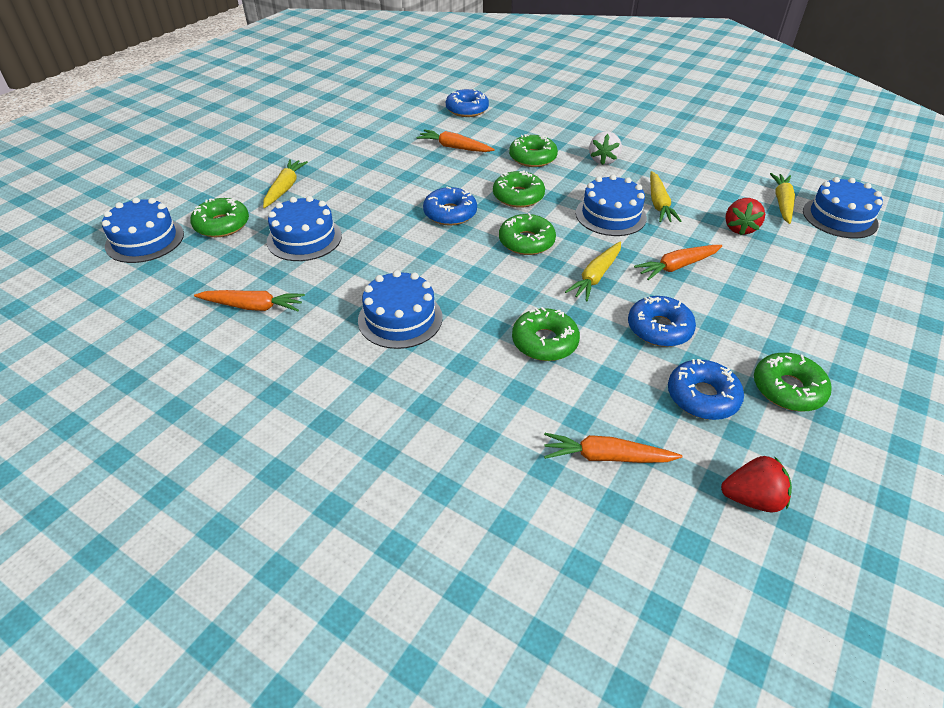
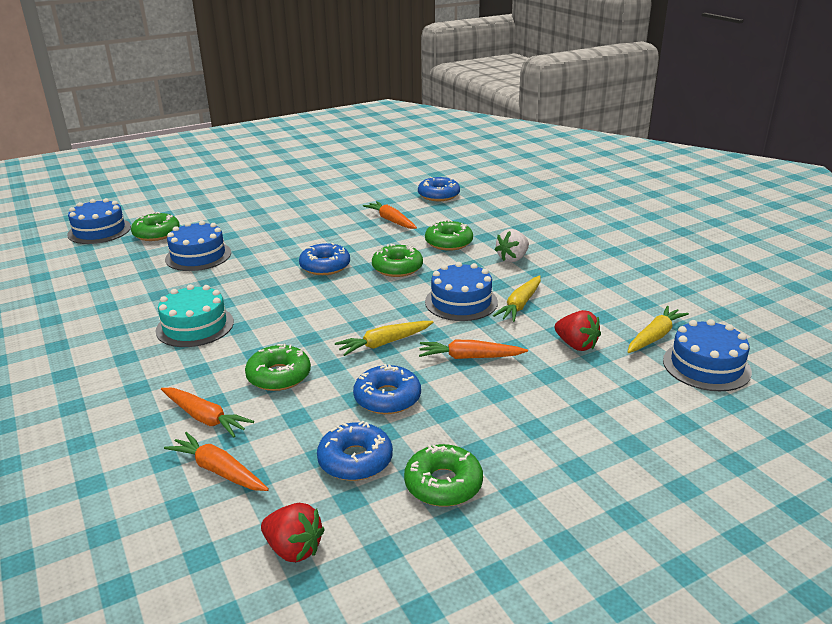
camera: 30 degrees right, 15 degrees down
orange carrot [194,290,305,311] -> orange carrot moved to [161,388,254,437]
yellow carrot [263,159,308,208] -> none
blue cake [358,270,443,349] -> turquoise cake [156,284,234,347]
green donut [499,213,556,255] -> none
red strawberry [725,198,765,235] -> red strawberry turned 90 degrees counterclockwise [555,310,601,351]

